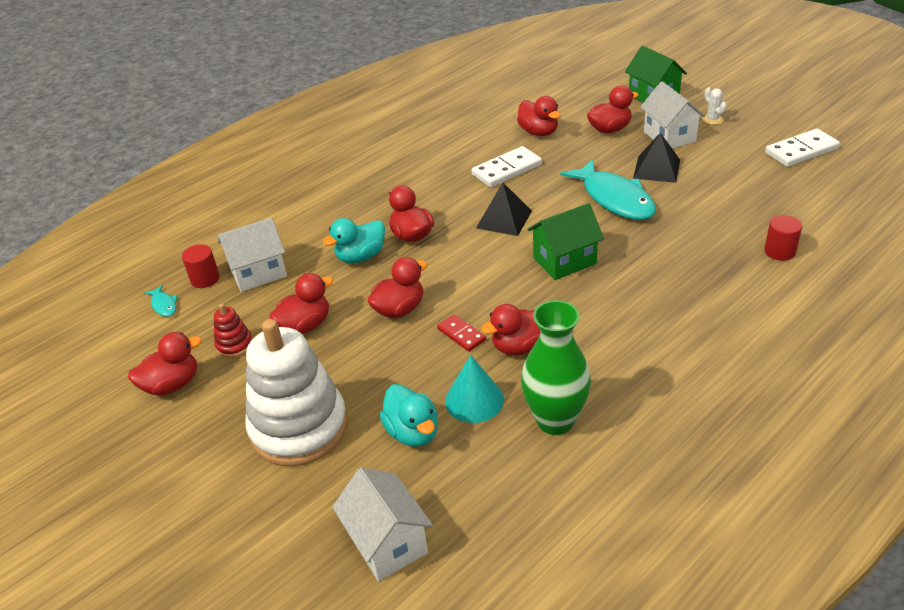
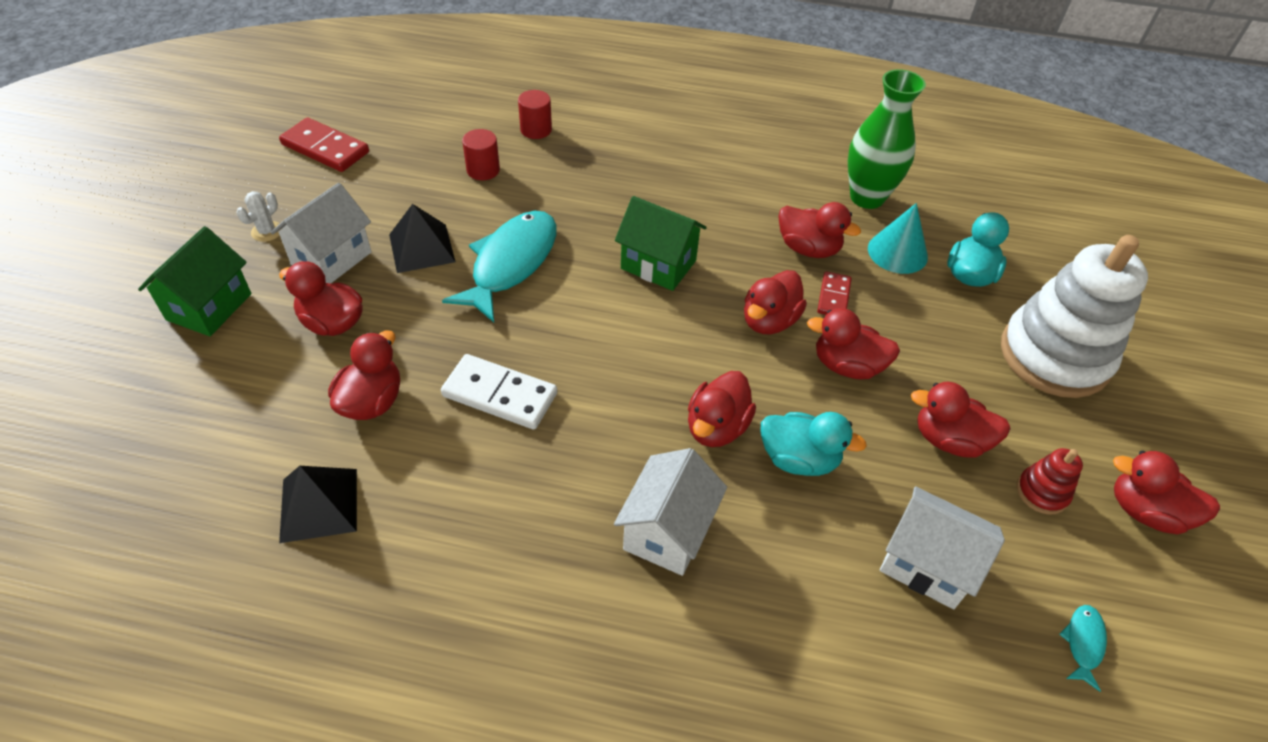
camera: 130 degrees left, 10 degrees up
red cylinder [182,244,220,288] -> red cylinder moved to [462,129,500,180]
white house [332,468,433,581] -> white house moved to [614,448,727,576]
black pyramid [476,183,532,236] -> black pyramid moved to [279,466,357,543]
white domino [765,129,840,167] -> red domino [279,118,369,172]
none -> red duck [744,270,807,334]

